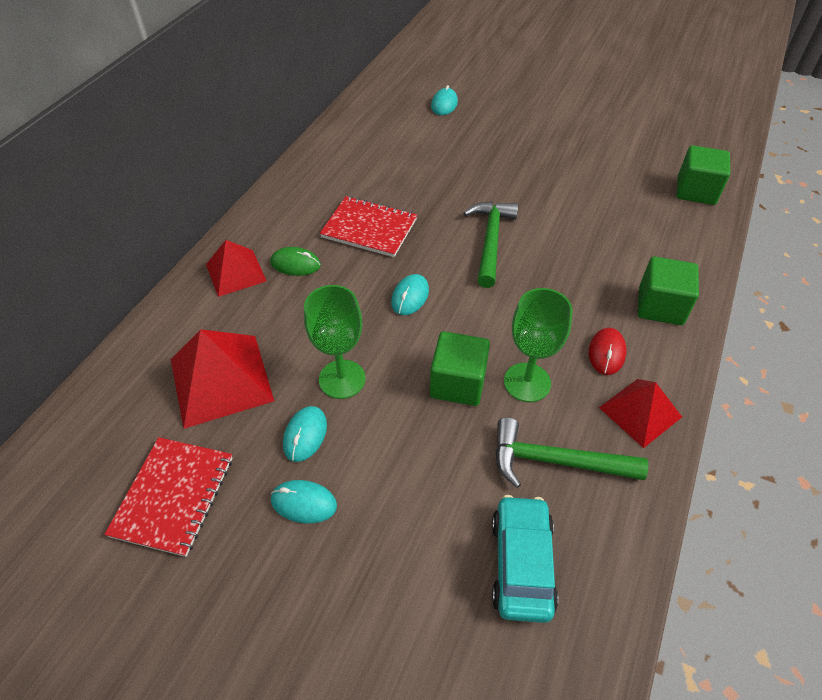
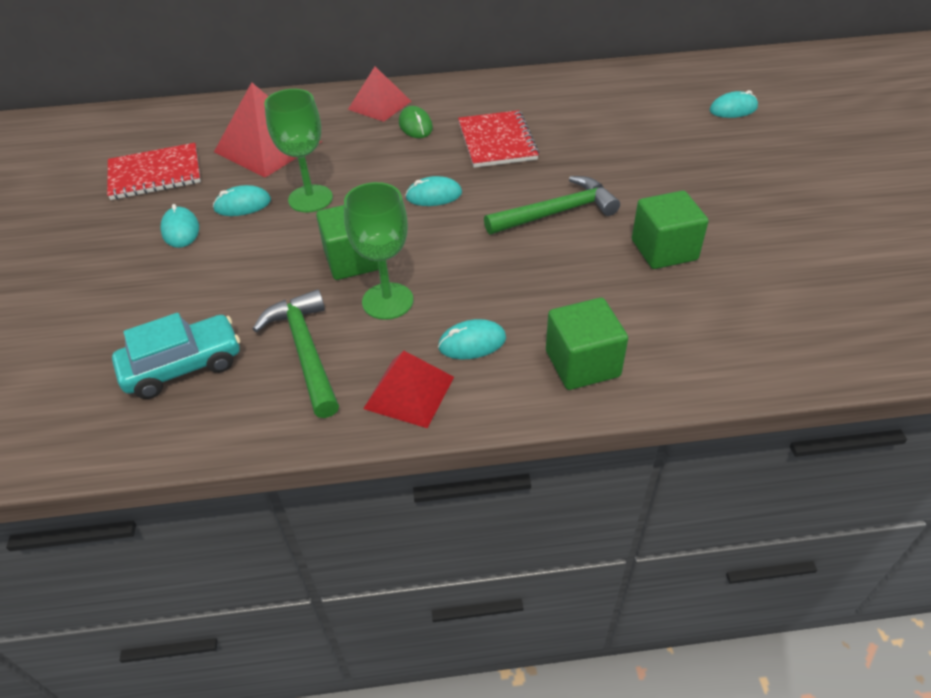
camera: 60 degrees right, 5 degrees down
red mouse [589,328,626,375] -> turquoise mouse [438,319,506,359]
green cube [677,145,730,205] -> green cube moved to [632,191,709,269]

